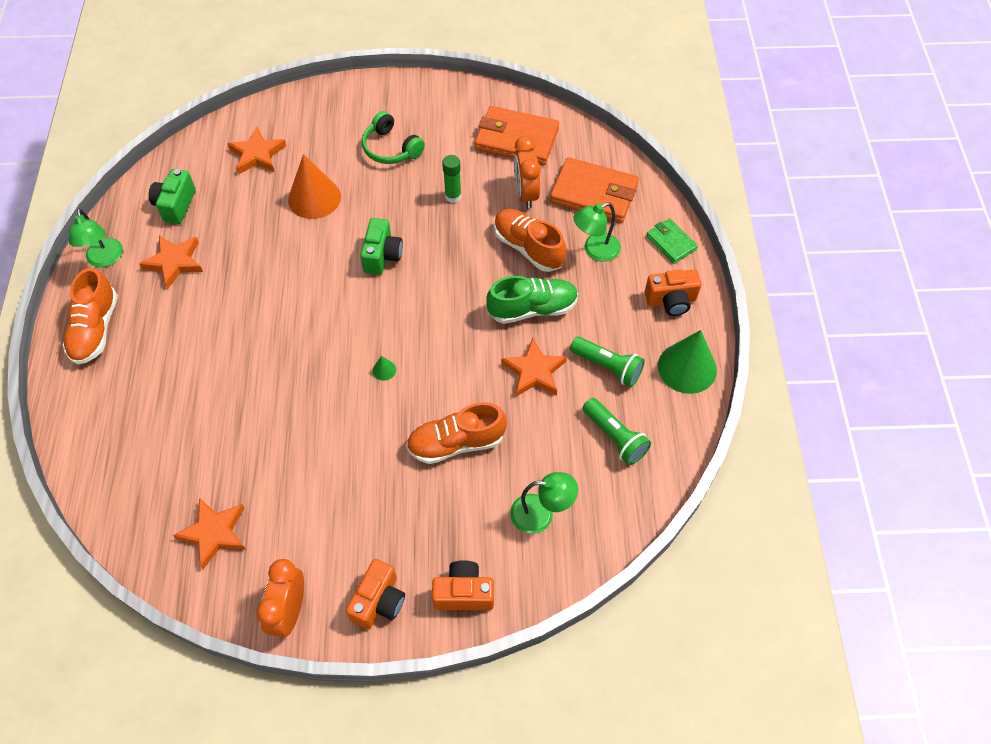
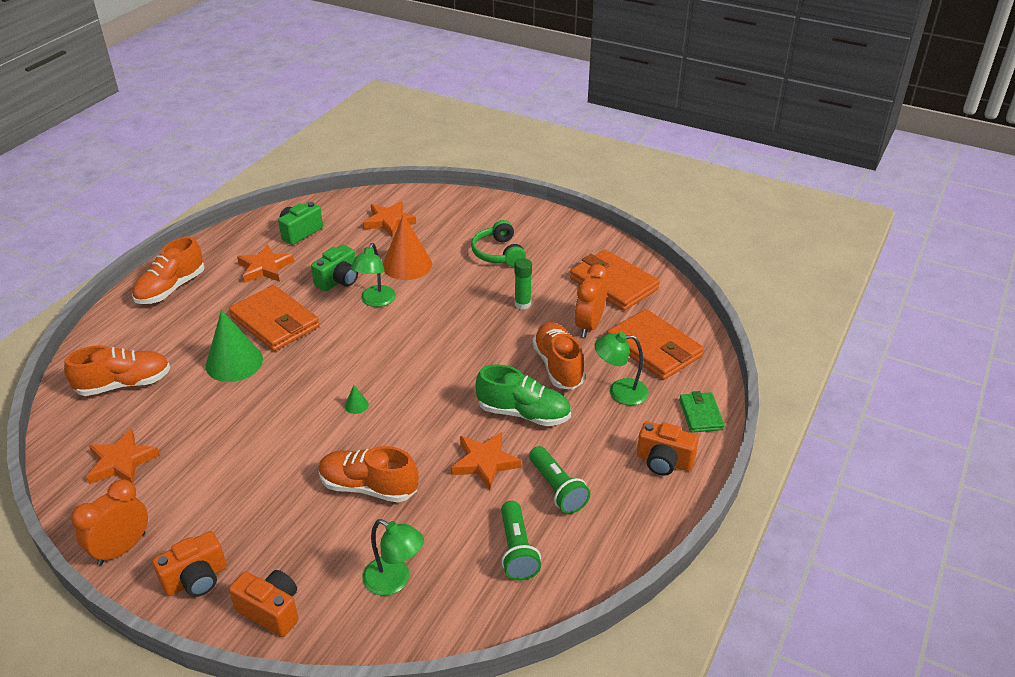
camera: 30 degrees right, 20 degrees down
green lamp [69,208,123,267] -> green lamp moved to [350,243,396,307]
green camera [360,218,403,275] -> green camera moved to [311,245,358,291]
green cone [658,330,717,394] -> green cone moved to [206,310,263,382]
none -> orange shoe [64,345,170,396]
none -> orange wallet [229,285,320,351]

